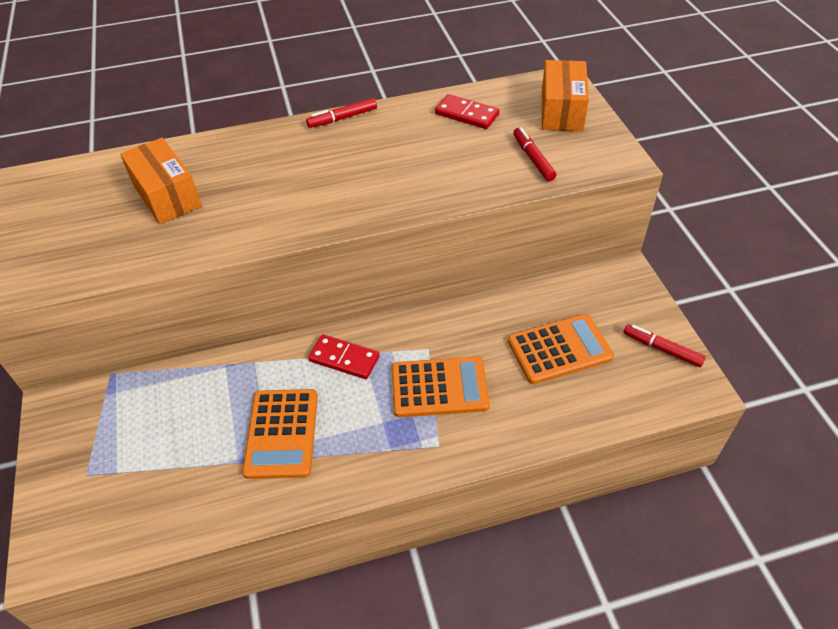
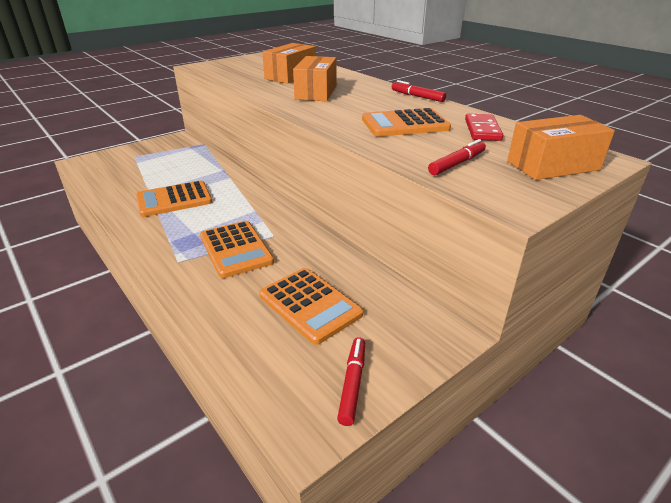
camera: 65 degrees right, 15 degrees down
red domino [308,334,380,379] -> none
none -> orange box [293,56,337,101]
none -> orange calculator [362,108,451,137]

